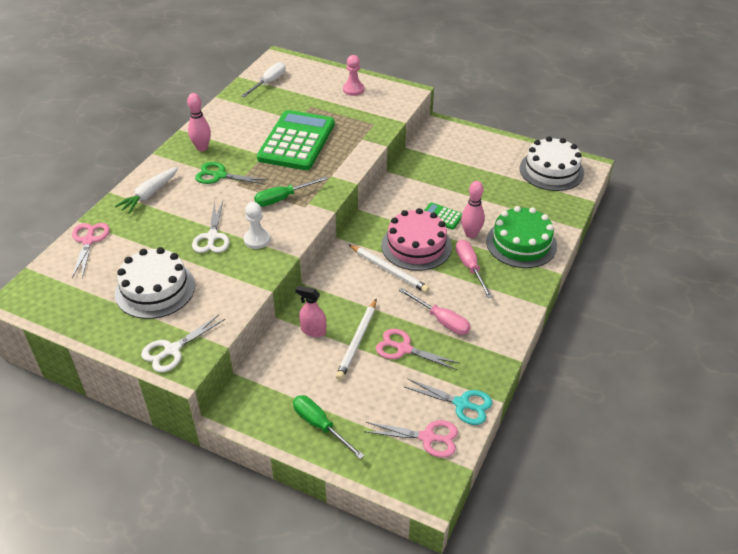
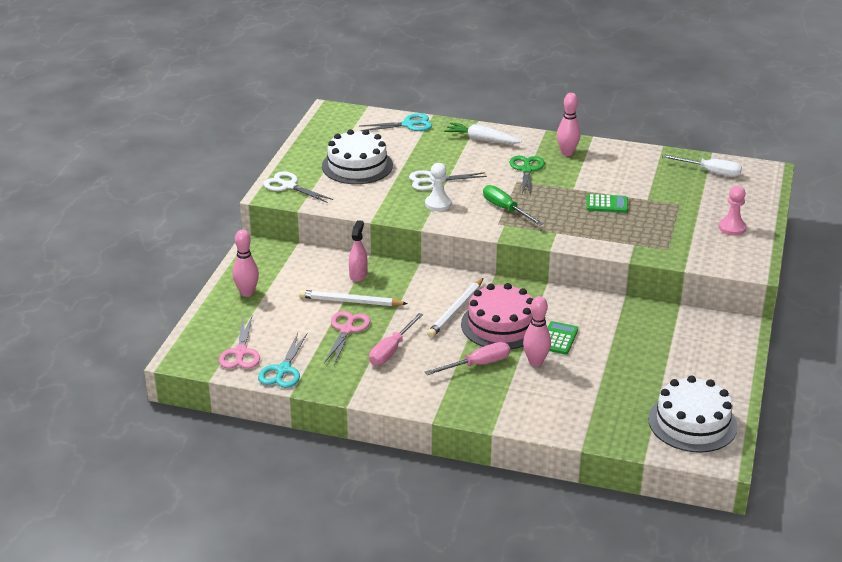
camera: 80 degrees right, 10 degrees down
pink scissors [72,223,110,278] -> turquoise scissors [360,113,432,131]
green calculator [257,110,335,170] -> green calculator [586,194,628,213], size x0.43
green screwdriver [293,395,364,459] -> pink bowling pin [232,230,259,297]
green cake [486,206,557,268] -> none

